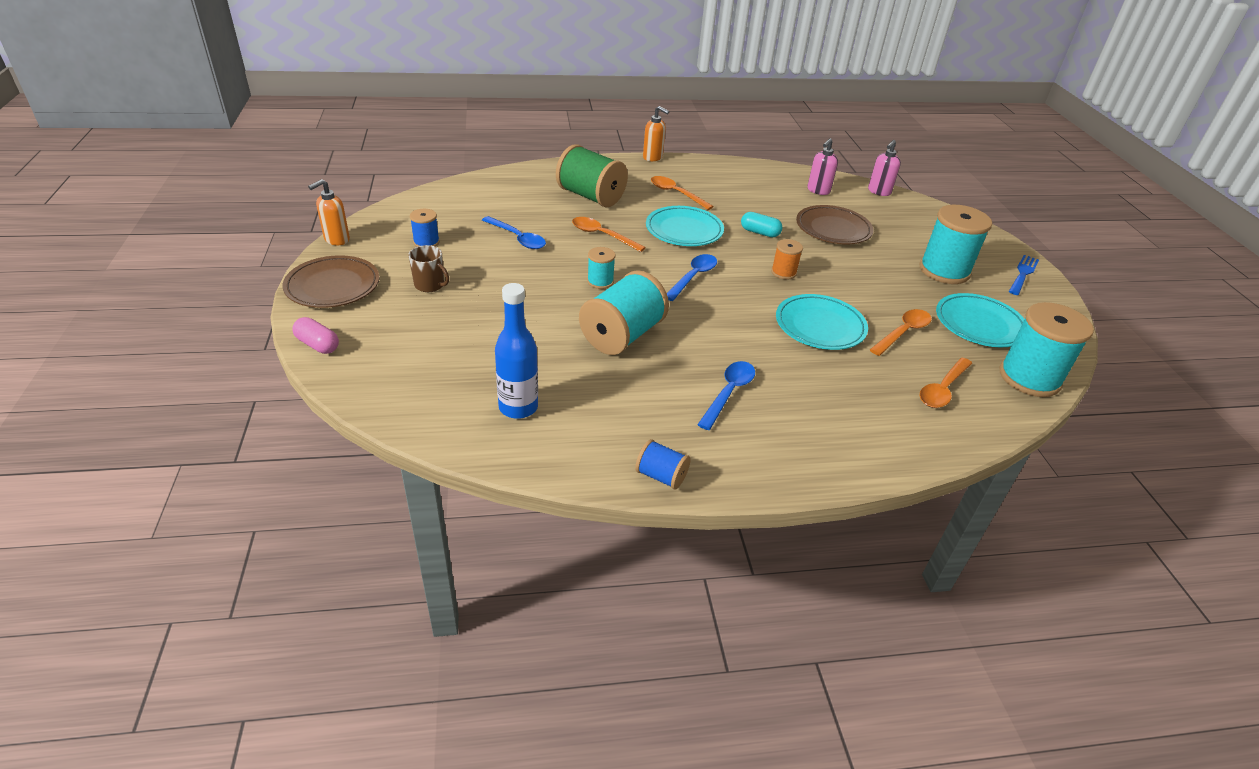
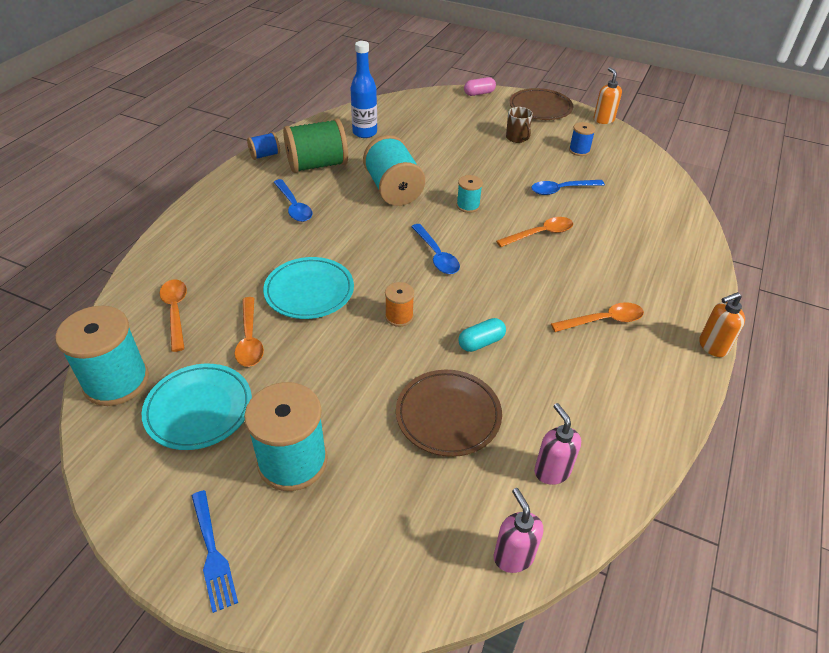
camera: 125 degrees right, 5 degrees up
brown mug [408,245,449,292] -> brown mug turned 90 degrees counterclockwise [506,107,533,143]
green spool [556,144,628,207] -> green spool moved to [283,118,348,173]
turquoise plate [646,206,724,246] -> none

